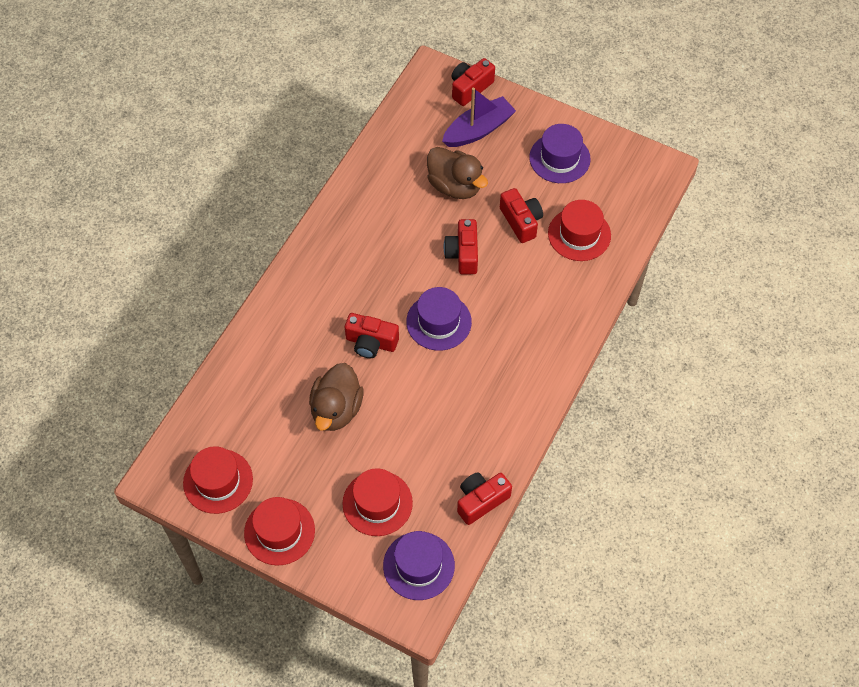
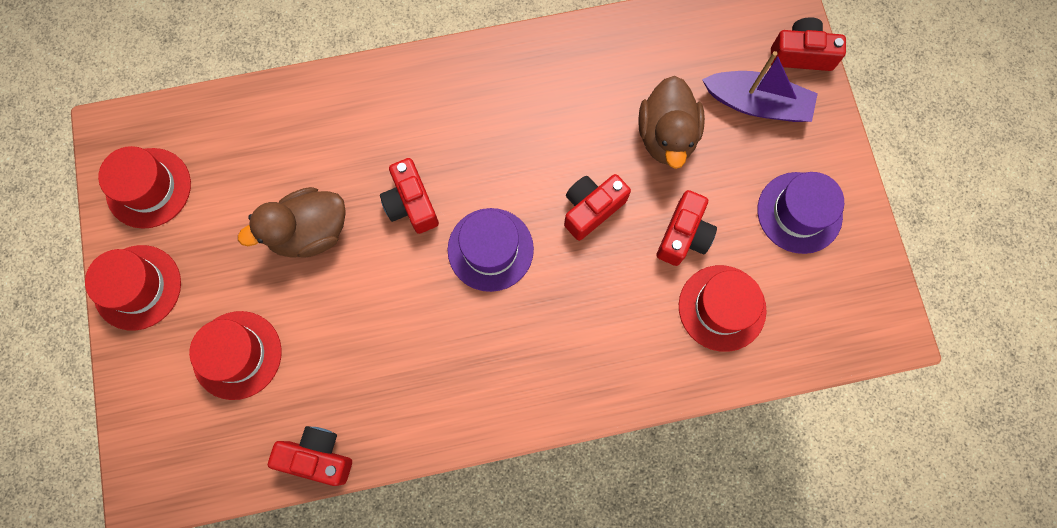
camera: 50 degrees right, 15 degrees up
purple hat [383,531,455,600] -> none

